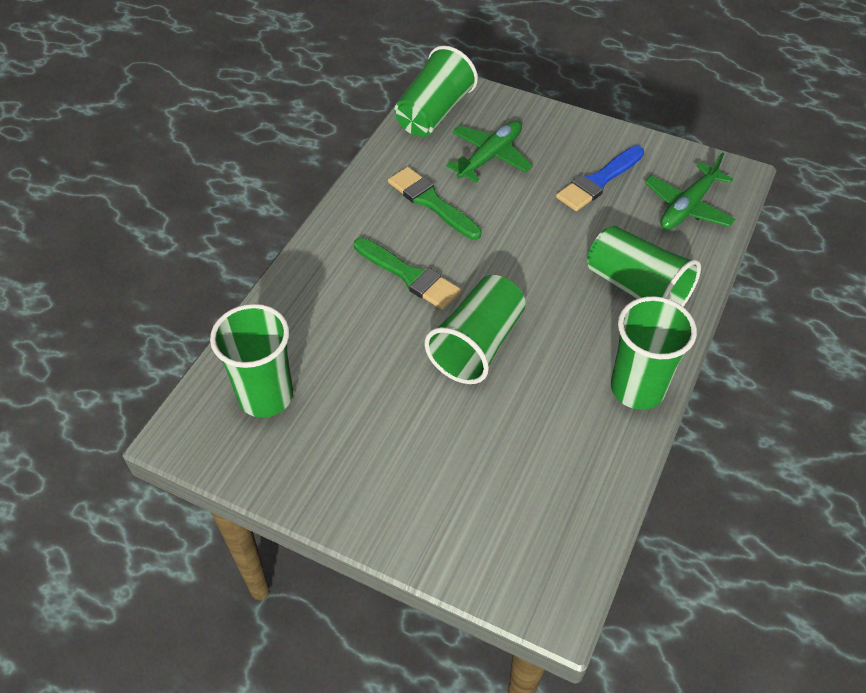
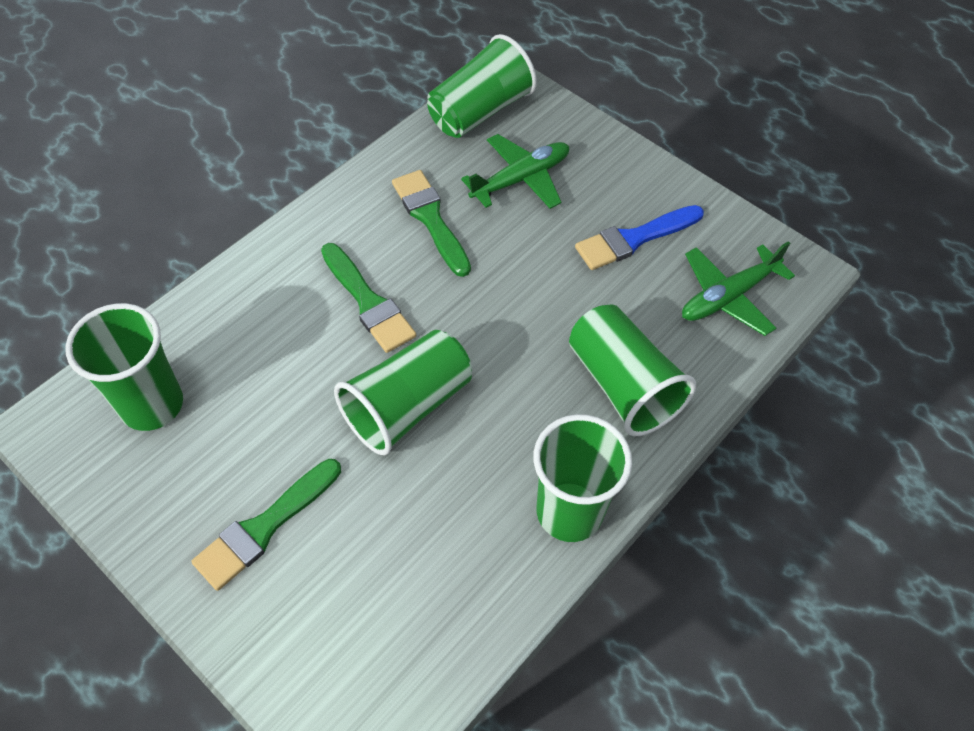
camera: 15 degrees right, 5 degrees up
none -> green brush [191,459,341,591]

